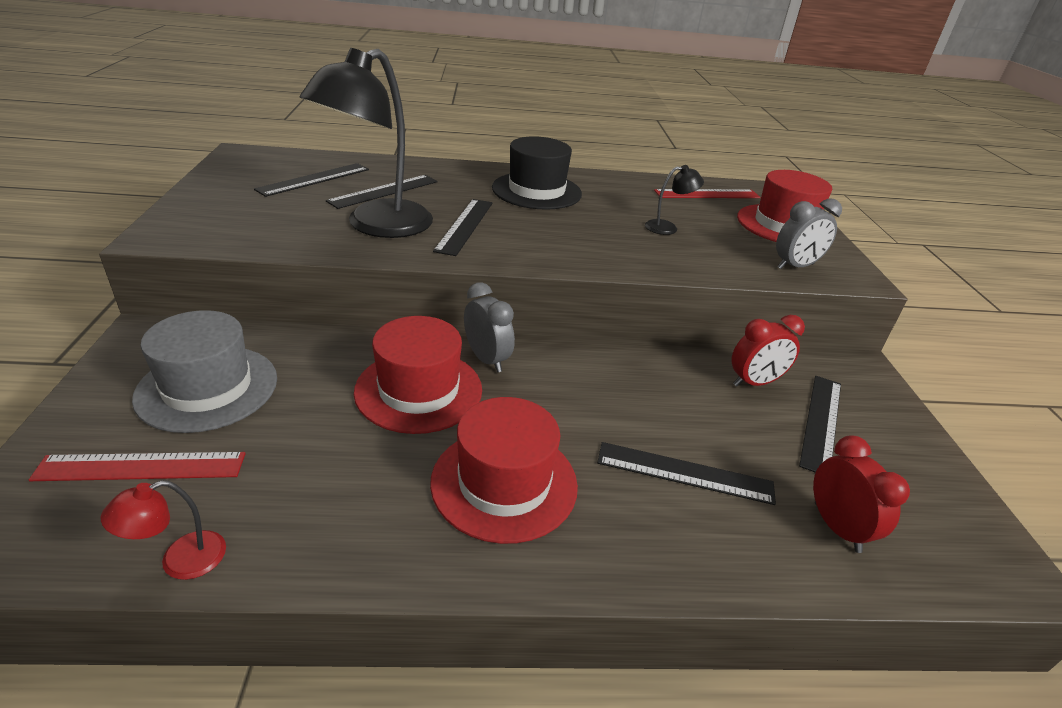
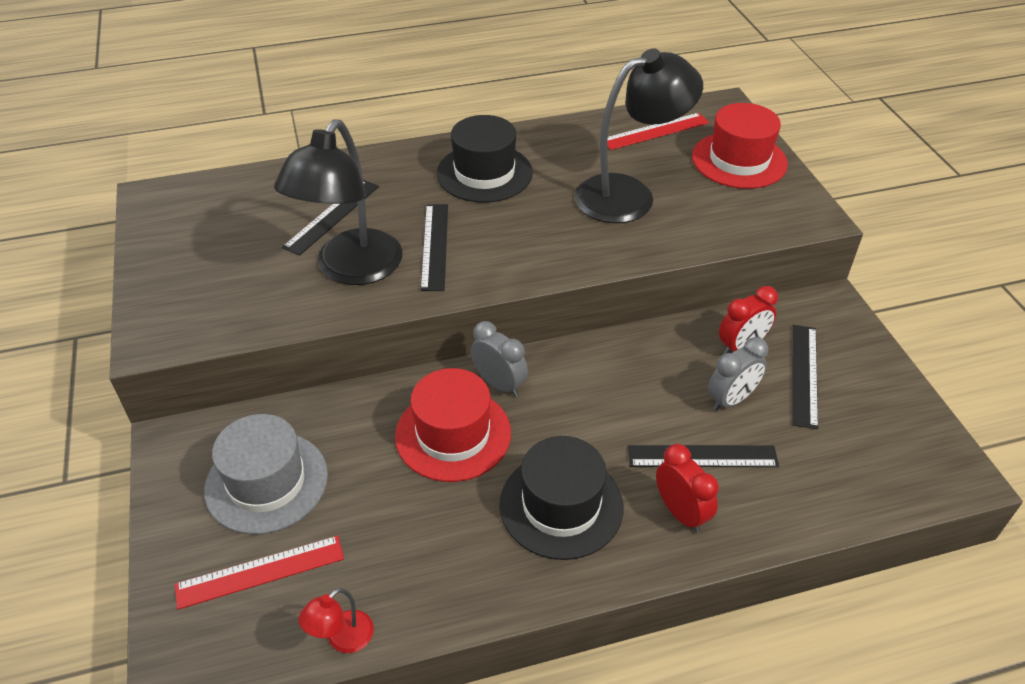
camera: 10 degrees left, 10 degrees up
black ruler [254,163,369,197] -> none
red hat [430,397,578,544] -> black hat [499,436,624,560]
black lamp [645,165,704,235] -> black lamp [574,48,703,223], size x2.37
grey clock [776,199,842,269] -> grey clock moved to [708,337,768,411]
red clock [813,436,910,553] -> red clock moved to [656,444,719,532]

